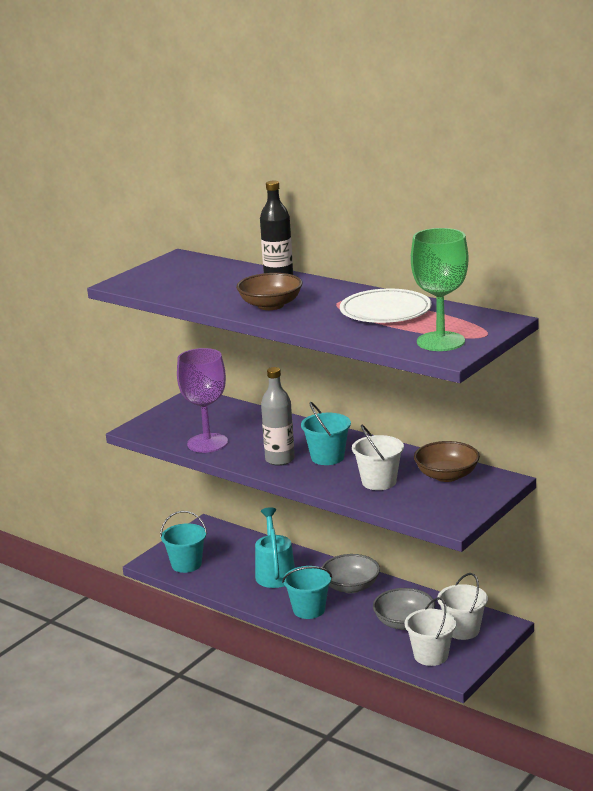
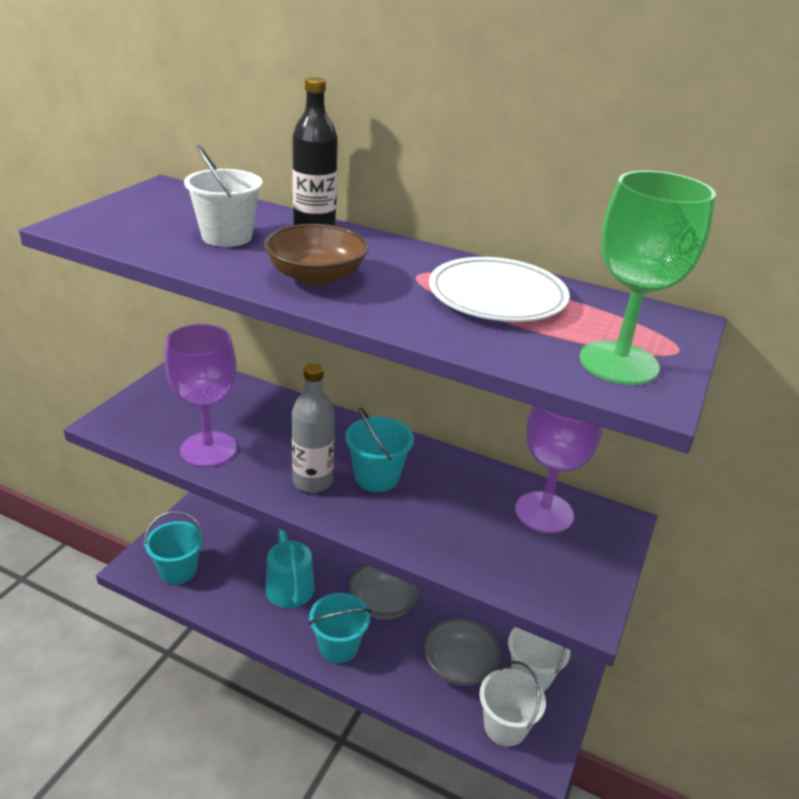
camera: 15 degrees left, 10 degrees up
white bucket [352,425,404,490] -> white bucket moved to [184,145,263,247]
brown bowl [414,441,480,482] -> purple goblet [515,405,603,533]

